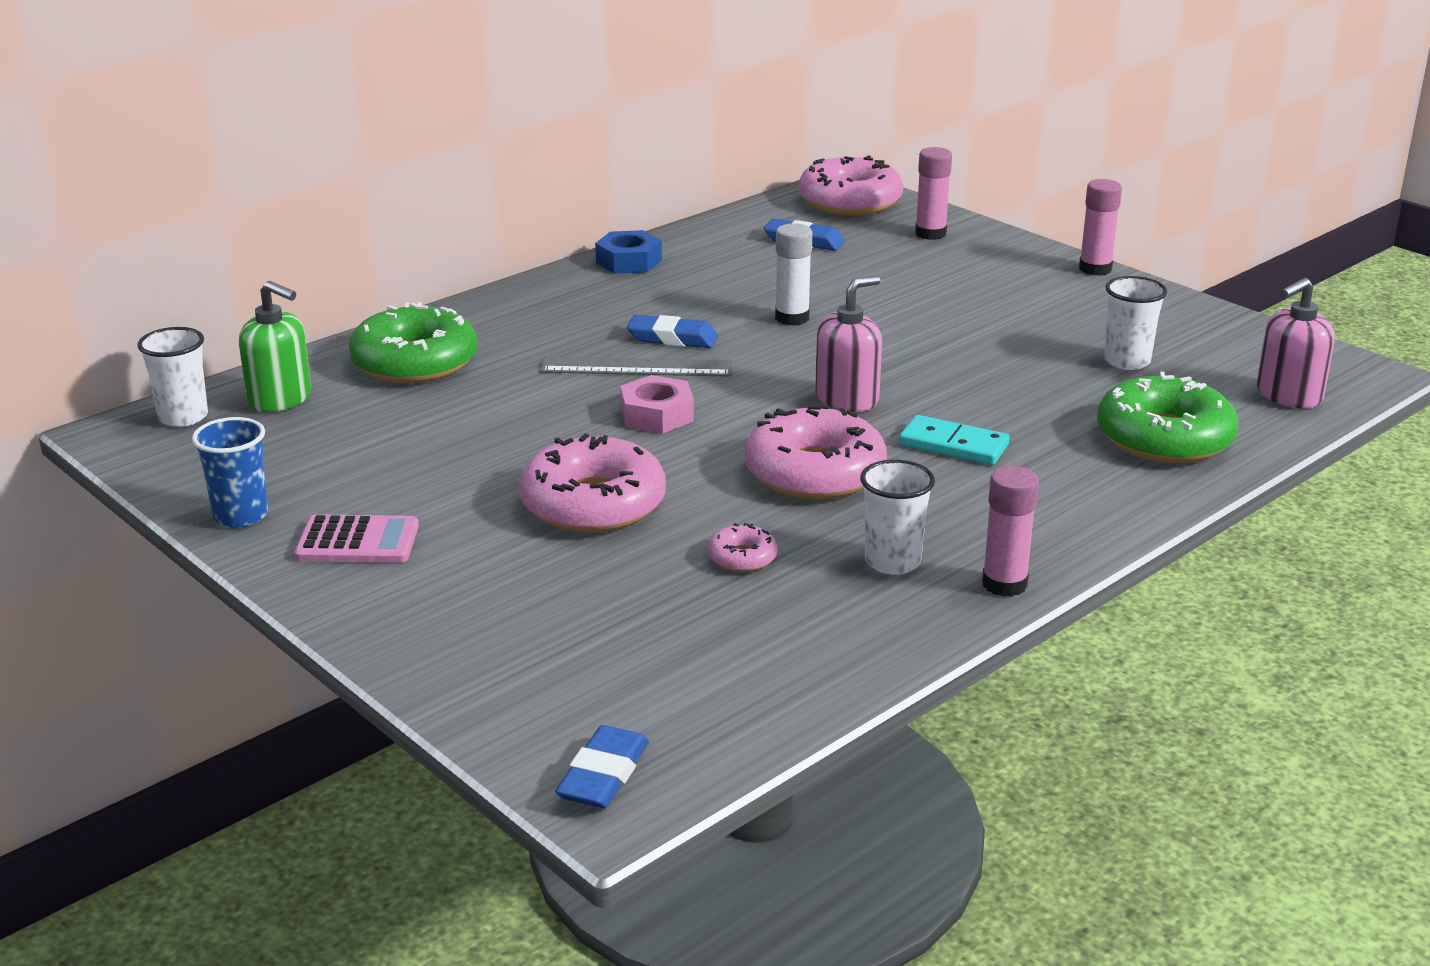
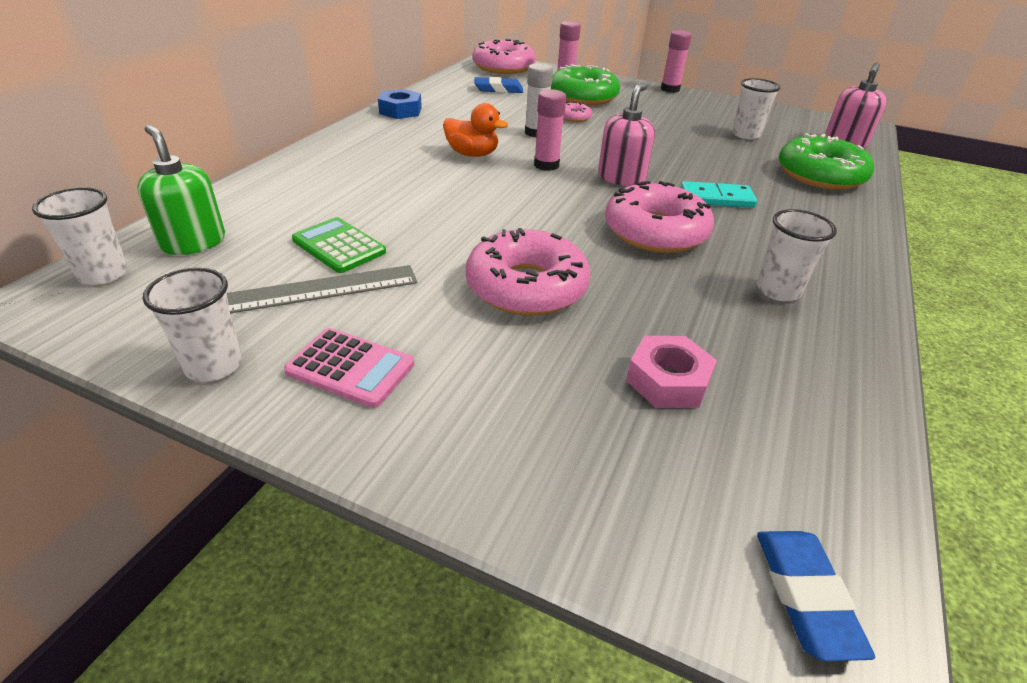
camera: 25 degrees left, 10 degrees up
blue cup [192,417,268,527] -> white cup [143,268,242,382]
green soap dispenser [239,281,311,412] -> green soap dispenser turned 135 degrees counterclockwise [137,125,225,255]
pink calculator [294,514,419,563] -> pink calculator turned 45 degrees clockwise [284,328,414,408]
green donut [349,302,478,383] -> green donut moved to [551,64,620,105]
grey ruler [540,356,734,377] -> grey ruler moved to [227,265,417,314]
pink nut [620,375,694,434] -> pink nut moved to [626,336,717,408]
blue eraser [627,315,718,348] -> orange duck [443,103,508,157]
pink donut [708,523,778,572] -> pink donut moved to [563,101,592,122]
pink glue stick [982,466,1039,597] -> pink glue stick moved to [534,89,566,171]
none -> green calculator [292,217,386,273]

